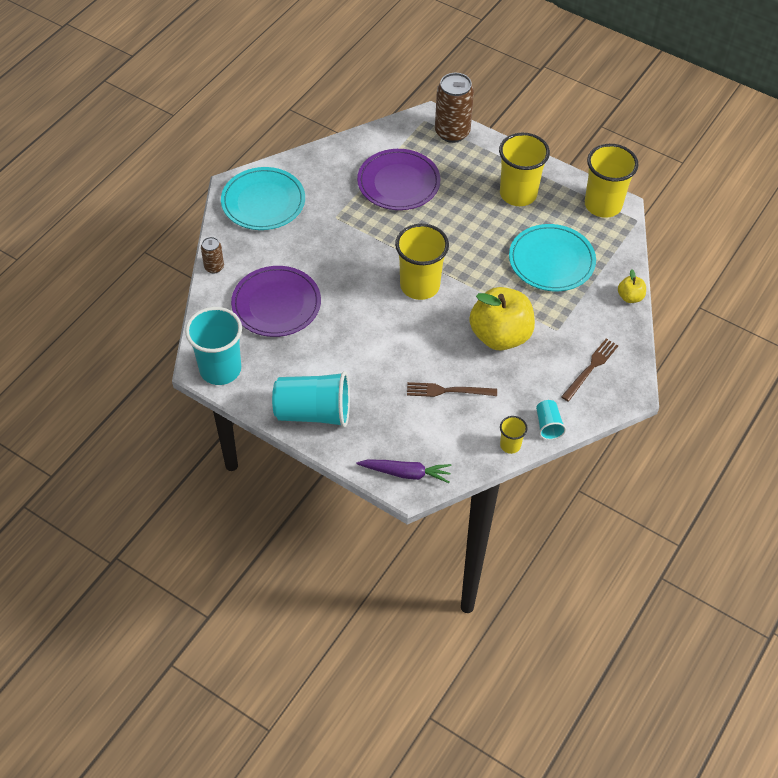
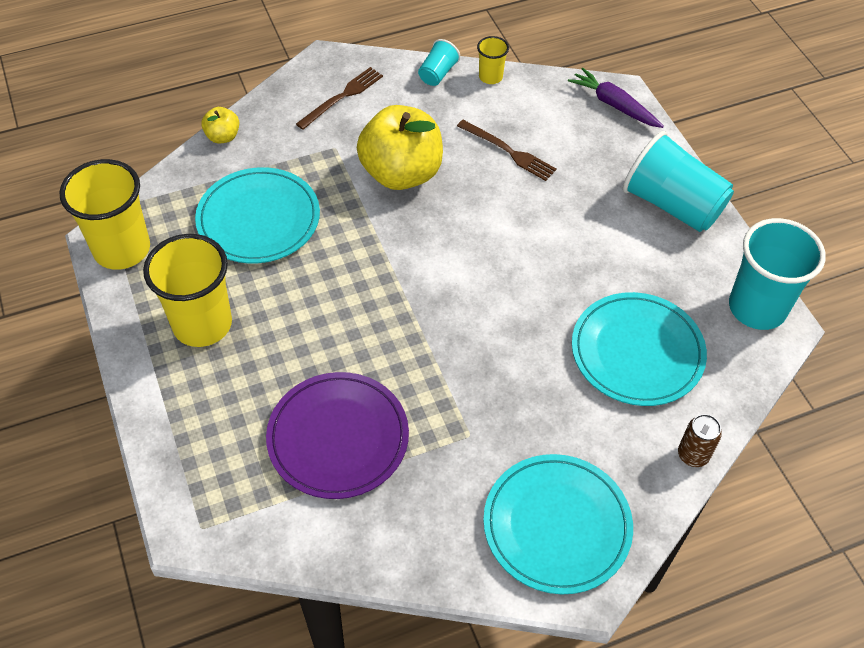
camera: 145 degrees left, 0 degrees up
purple plate [231,266,321,337] -> turquoise plate [572,292,707,406]
yellow cup [395,224,449,300] -> none
brown can [435,73,474,143] -> none
brown fork [561,339,619,401] -> brown fork turned 150 degrees clockwise [296,67,383,130]

